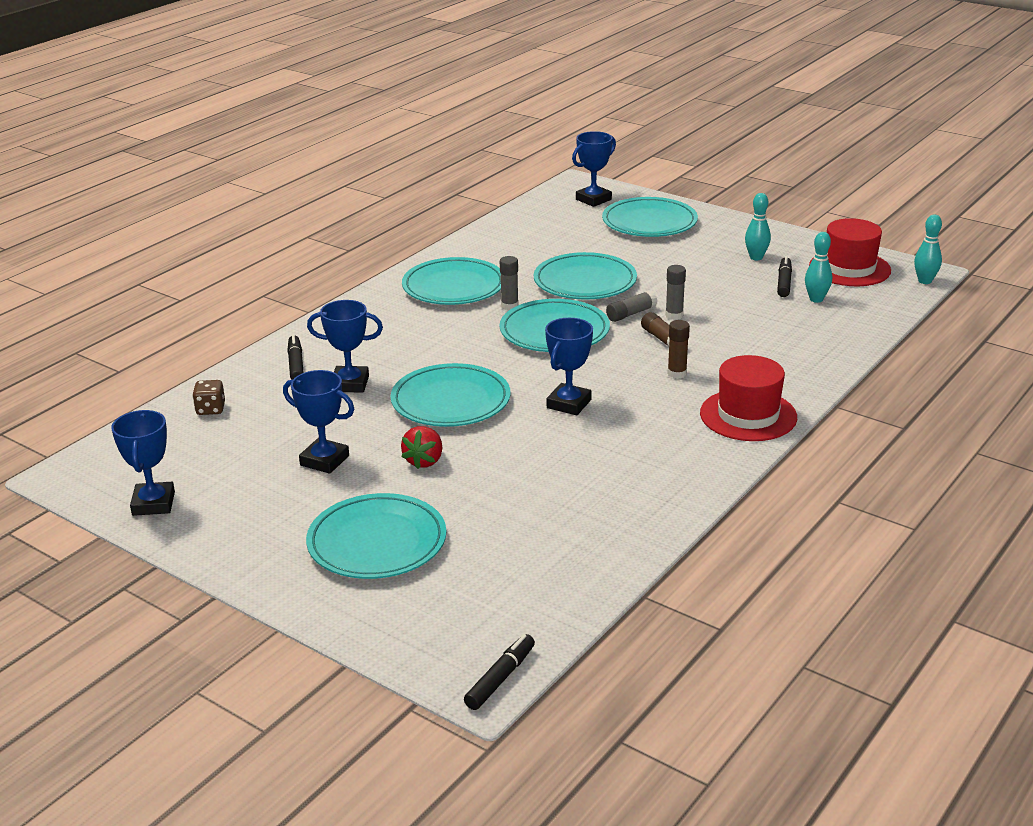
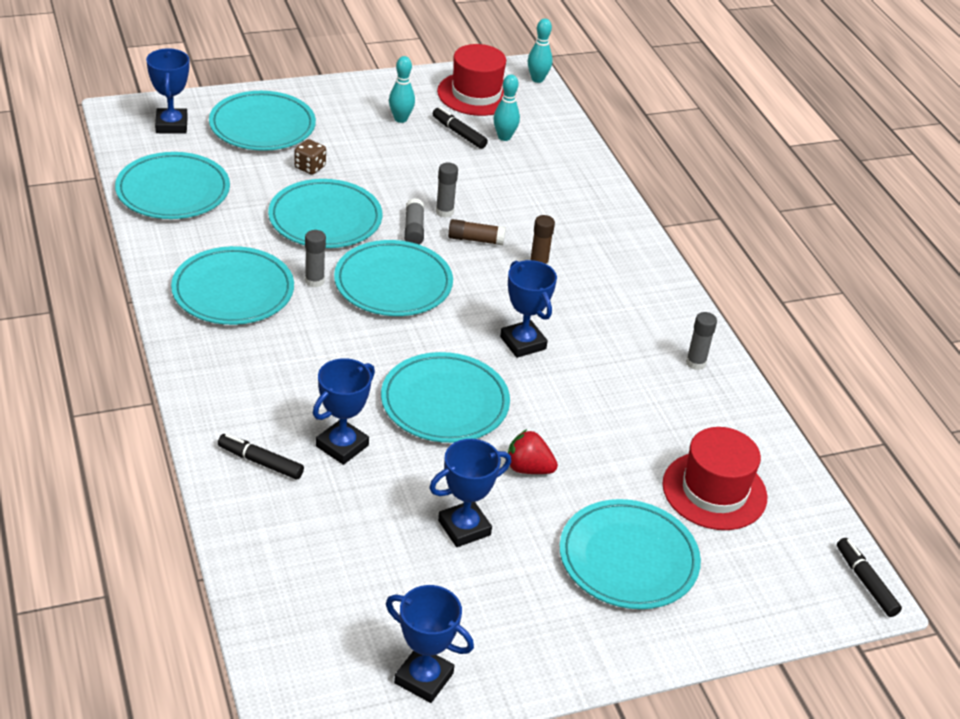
camera: 60 degrees left, 10 degrees up
brown dice [192,380,225,415] -> brown dice moved to [294,139,326,175]
red strawberry [401,426,442,469] -> red strawberry turned 150 degrees clockwise [508,429,558,474]
red hat [700,355,797,441] -> red hat moved to [662,427,767,530]
none -> turquoise plate [115,152,230,219]
none -> grey glue stick [686,312,717,370]

